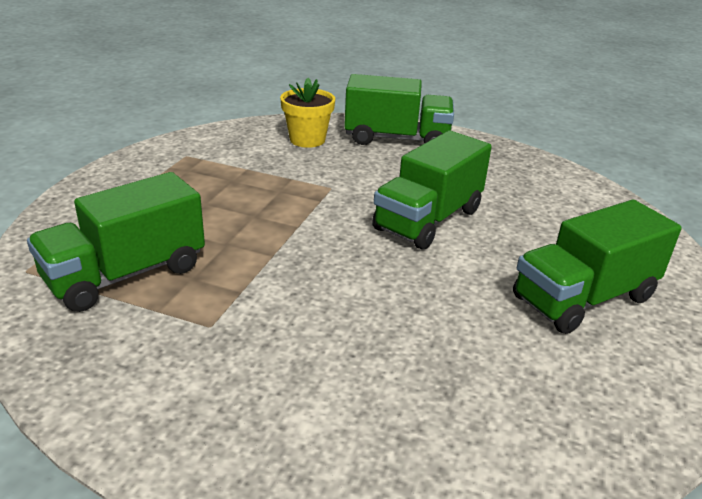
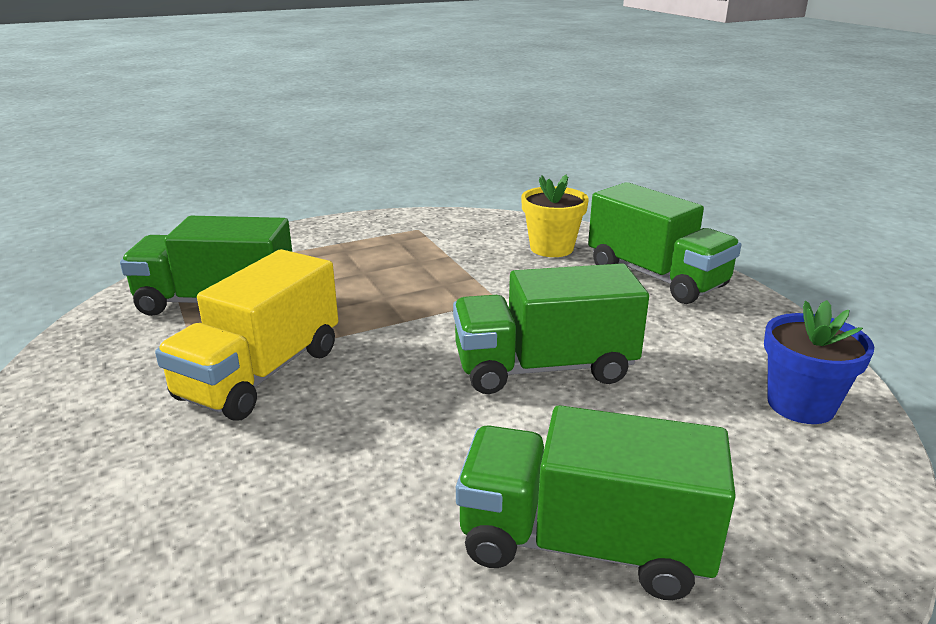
camera: 45 degrees right, 5 degrees down
none -> yellow truck [155,249,338,421]
none -> blue flower pot [764,300,874,424]

